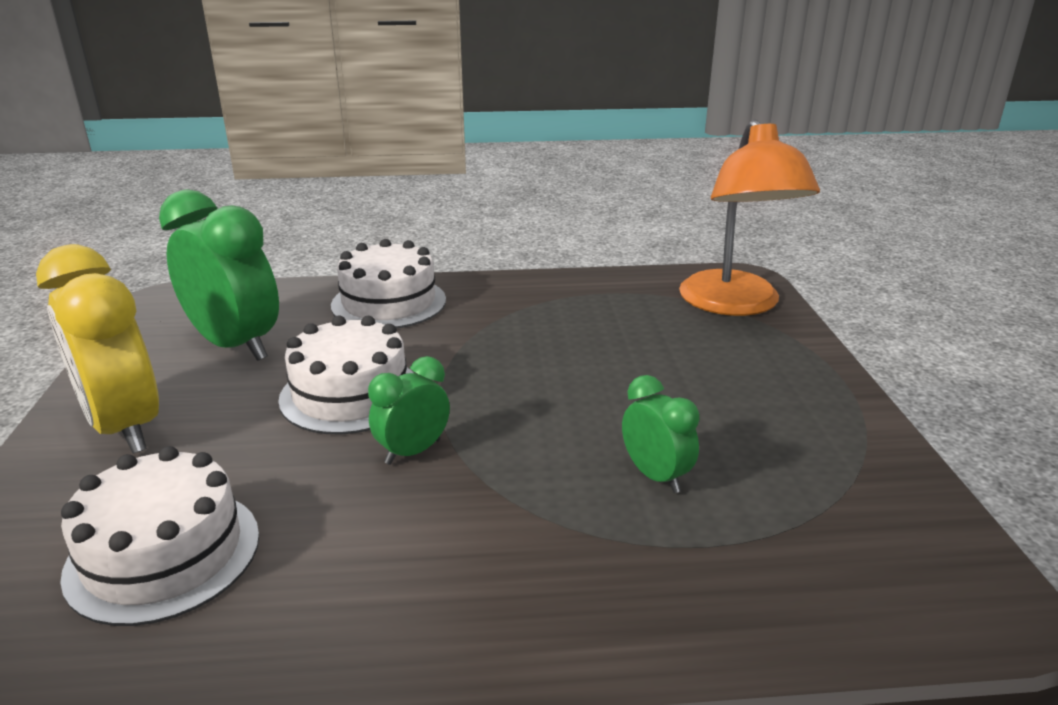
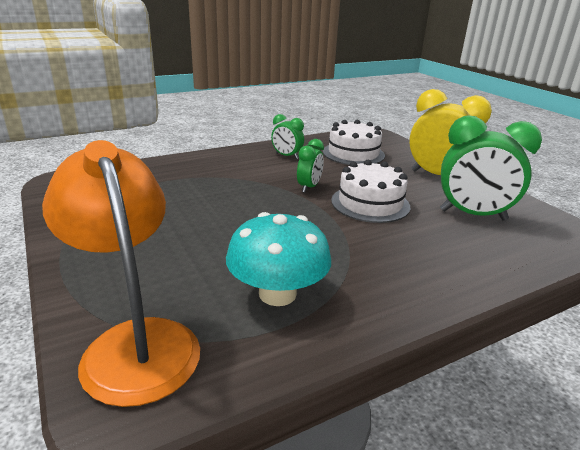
camera: 155 degrees right, 0 degrees up
white cake [331,239,446,328] -> none
green clock [622,375,700,493] -> green clock moved to [271,114,304,159]
none -> turquoise mushroom [226,212,331,306]

